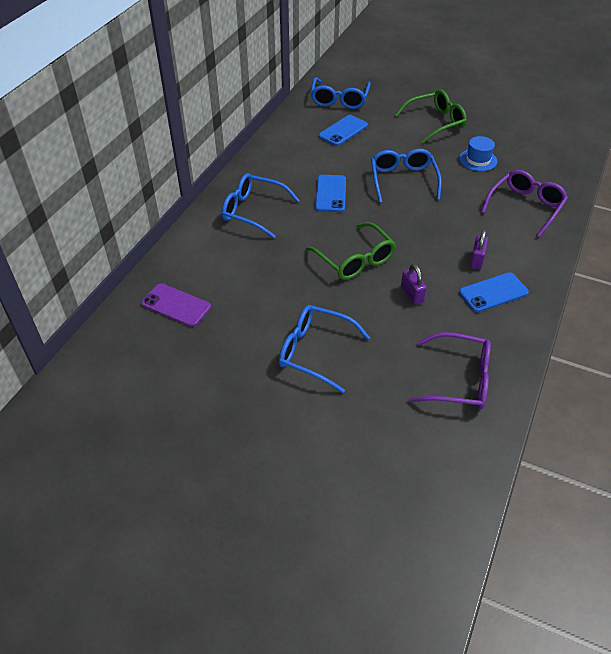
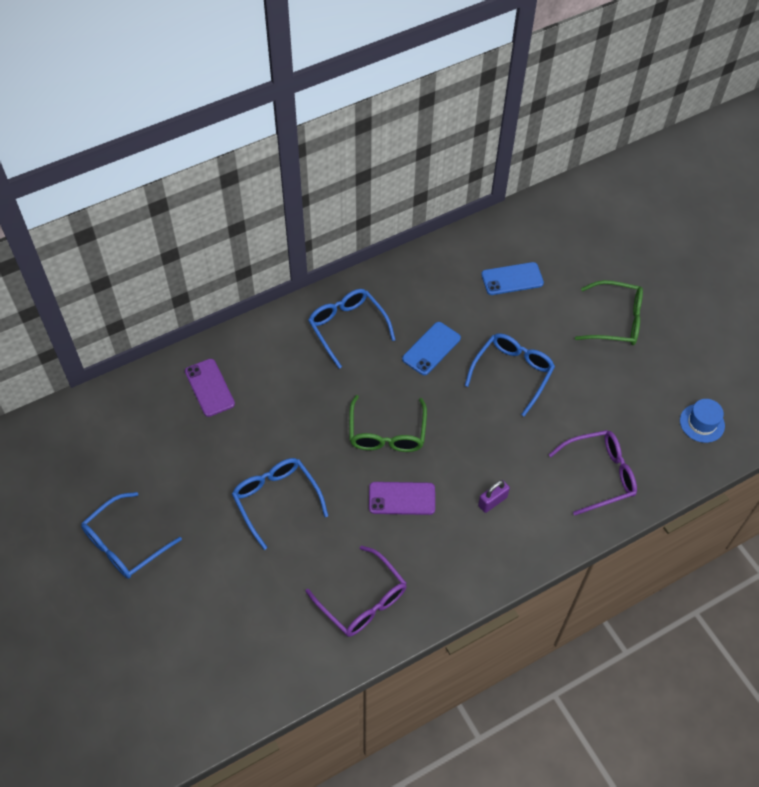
camera: 35 degrees right, 10 degrees up
blue glasses [311,77,371,109] -> blue glasses moved to [81,492,182,579]
purple padlock [401,264,427,305] -> purple phone [369,482,435,515]
blue hat [459,136,497,171] -> blue hat moved to [680,399,725,443]
blue phone [459,272,529,312] -> none

